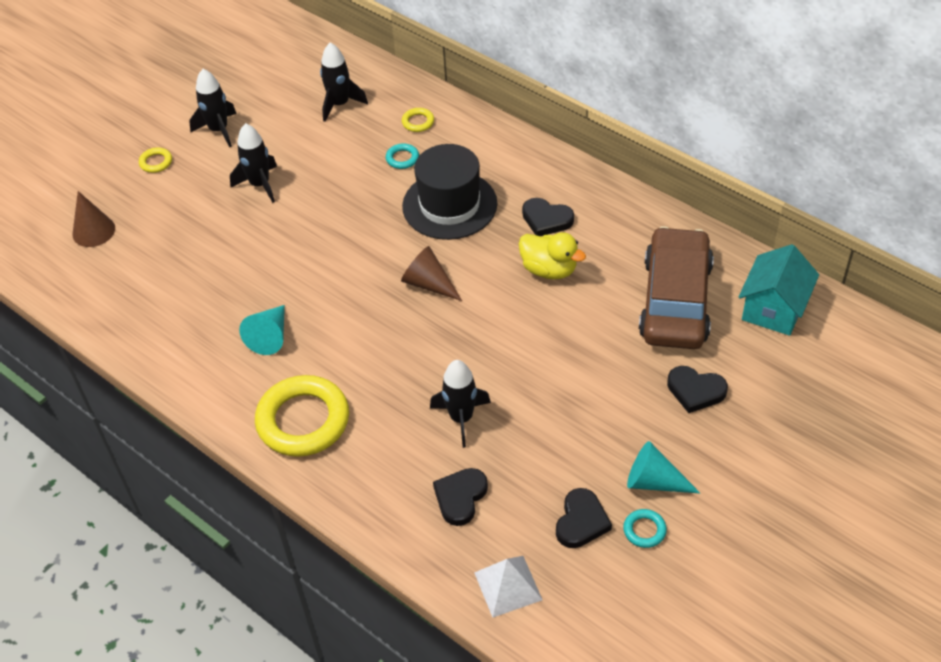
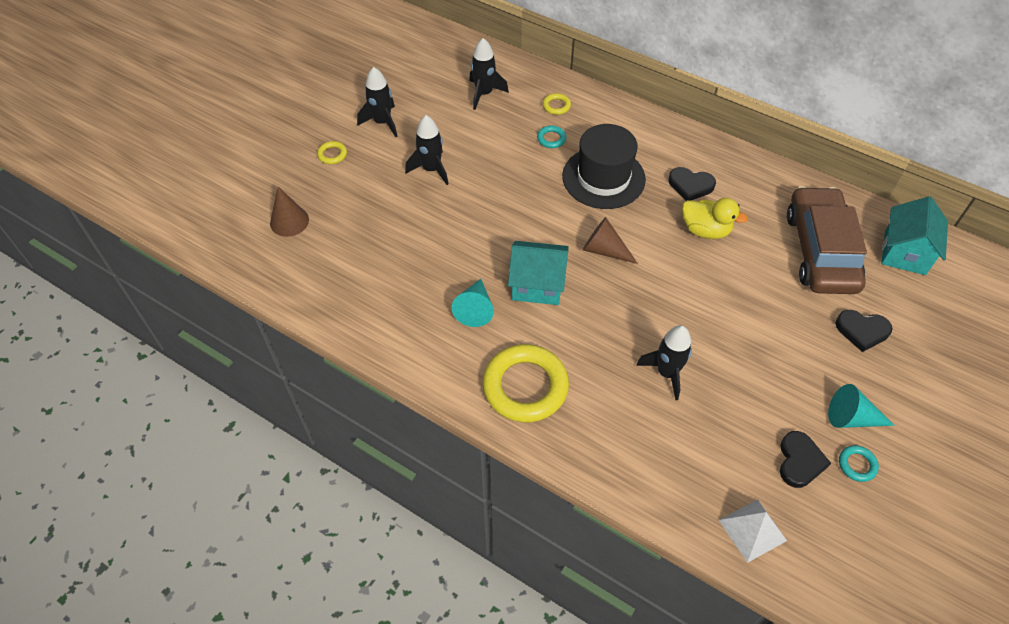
camera: 10 degrees left, 5 degrees up
black heart [433,468,488,526] -> none
none -> turquoise house [508,241,569,305]

